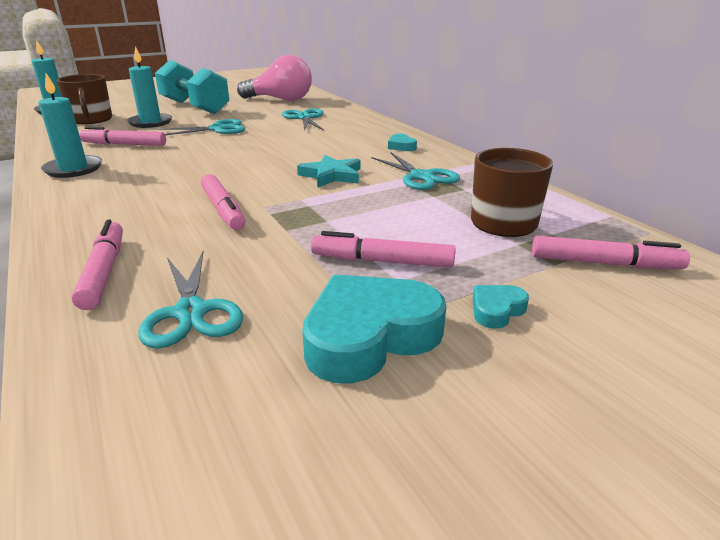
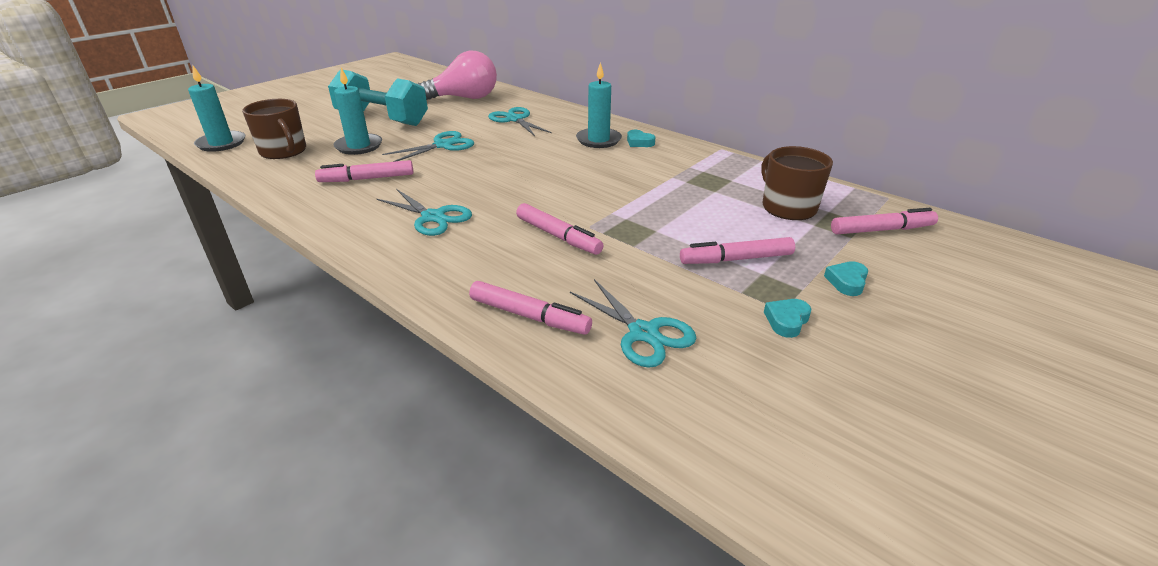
camera: 20 degrees left, 5 degrees up
turquoise candle [39,73,102,178] -> turquoise candle moved to [576,62,622,148]
pink marker [71,219,123,310] -> pink marker turned 150 degrees clockwise [469,281,592,335]
turquoise star [297,155,361,188] -> none
turquoise heart [302,275,446,384] -> turquoise heart [764,299,811,338], size x0.46
turquoise scissors [371,152,460,190] -> turquoise scissors moved to [377,189,472,236]

